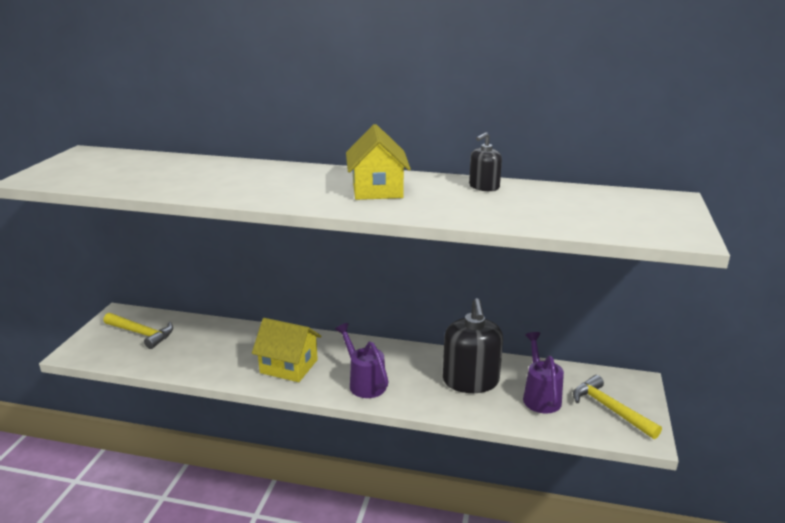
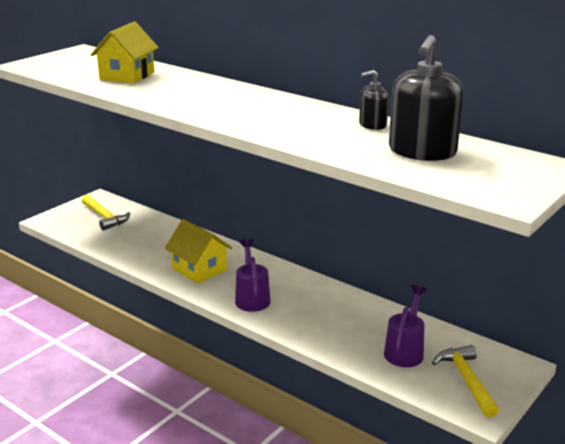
camera: 25 degrees right, 0 degrees up
yellow house [346,124,411,200] -> yellow house moved to [91,22,159,84]
black soap dispenser [443,298,503,393] -> black soap dispenser moved to [389,35,464,161]

